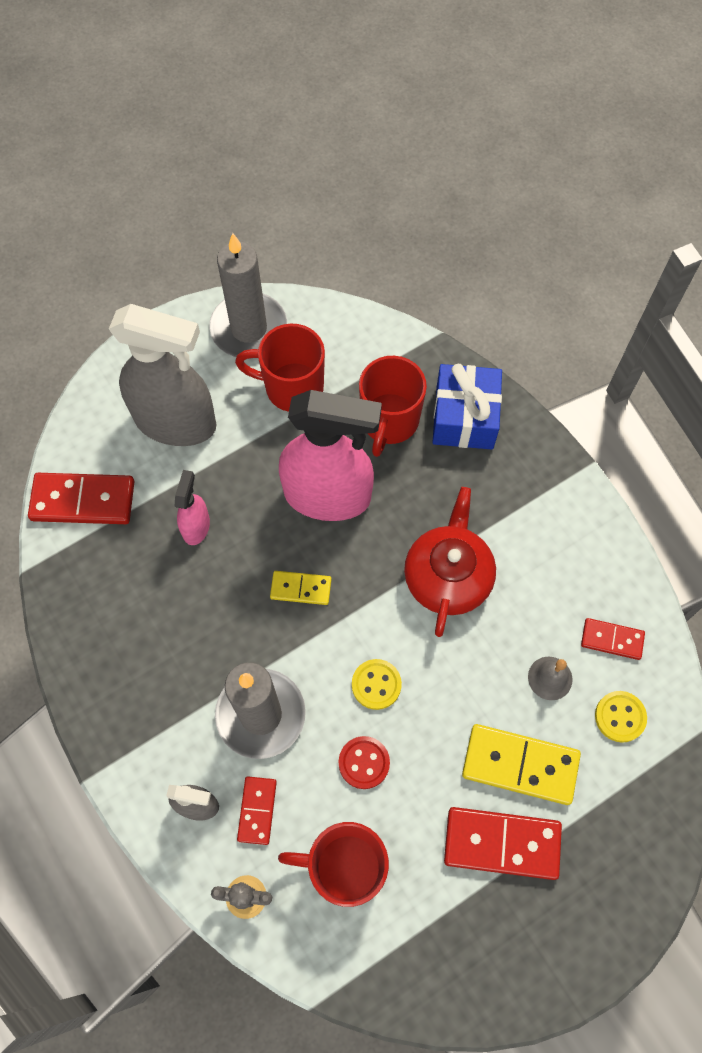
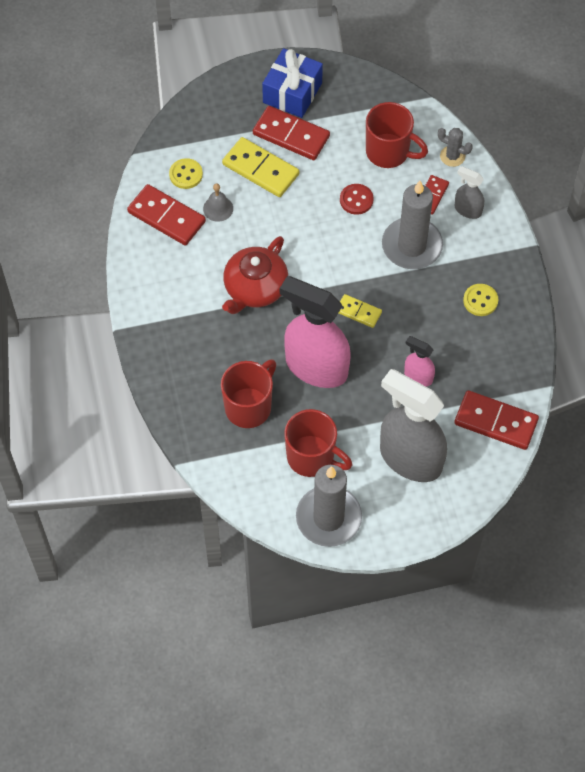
camera: 160 degrees left, 5 degrees down
pink spray bottle [174,470,210,545] -> pink spray bottle turned 90 degrees clockwise [404,336,435,386]
yellow button [352,659,402,710] -> yellow button moved to [463,284,498,316]
blue gift [432,364,502,449] -> blue gift moved to [262,48,323,118]
red domino [581,618,645,660] -> red domino [127,184,206,245], size x1.76

